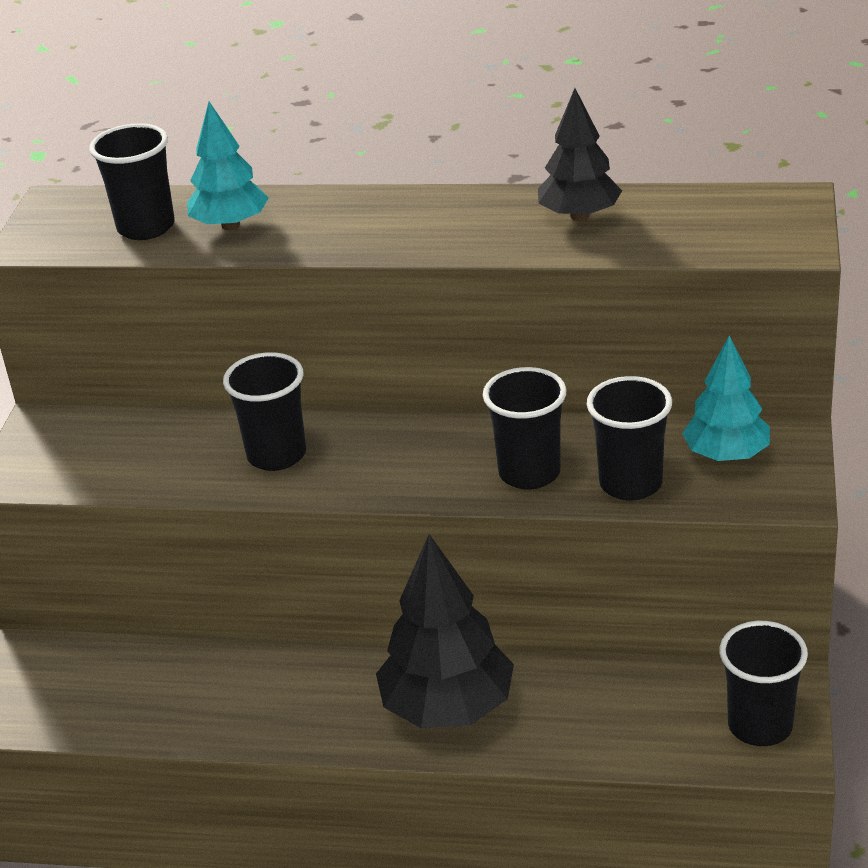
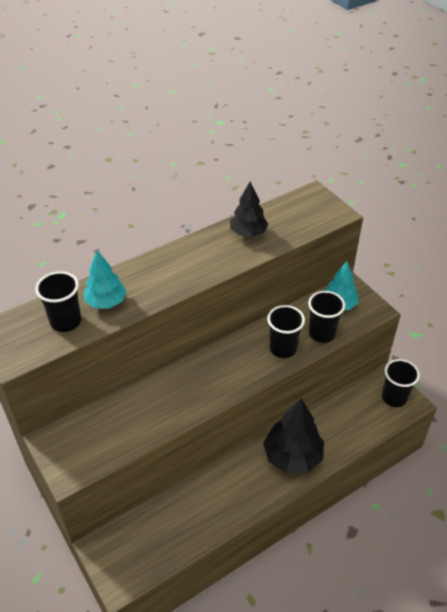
camera: 45 degrees left, 10 degrees up
black cup [223,352,306,471] -> none

